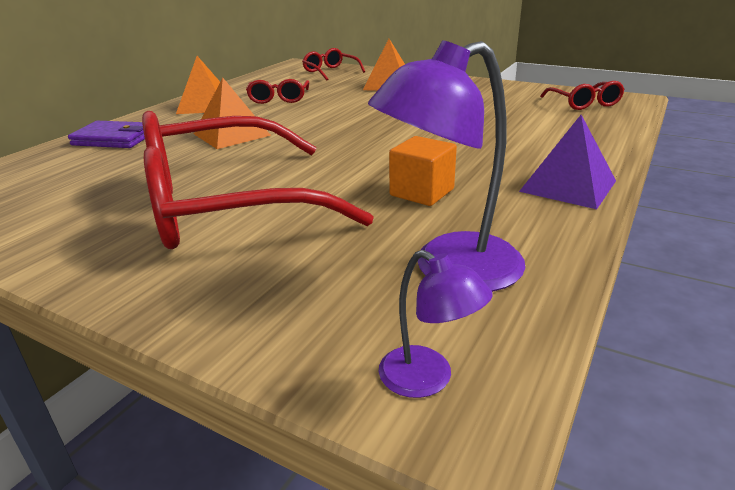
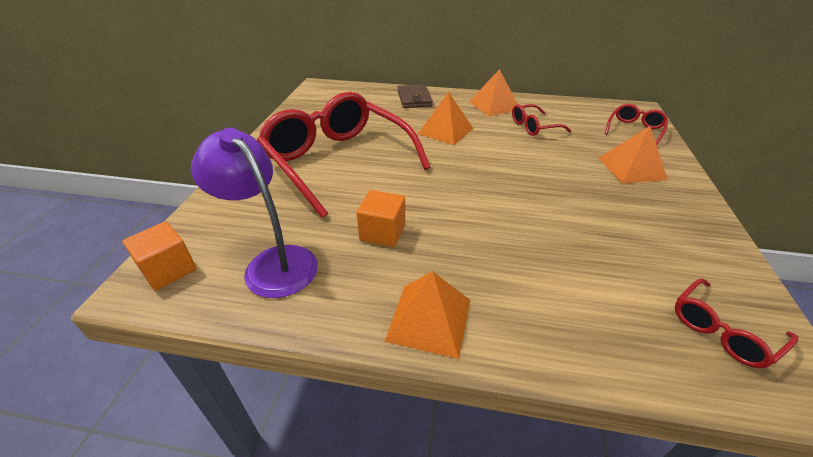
camera: 70 degrees right, 10 degrees up
purple wallet [68,121,145,148] -> brown wallet [398,84,433,108]
purple lamp [379,250,492,398] -> orange cube [123,221,196,291]
purple pyramid [519,115,616,209] -> orange pyramid [385,271,470,359]

